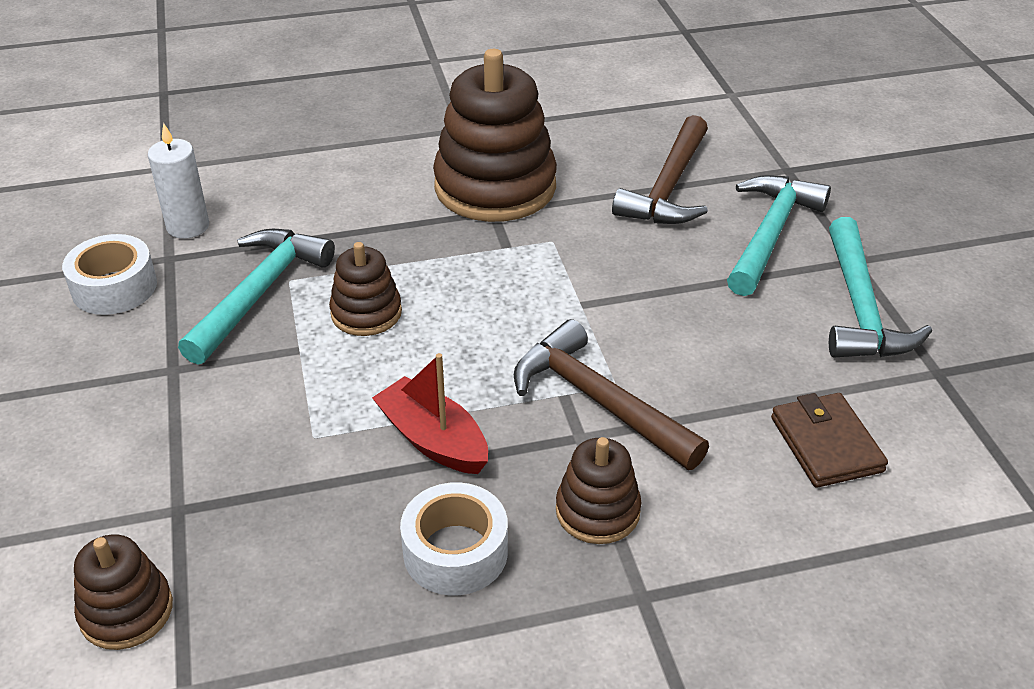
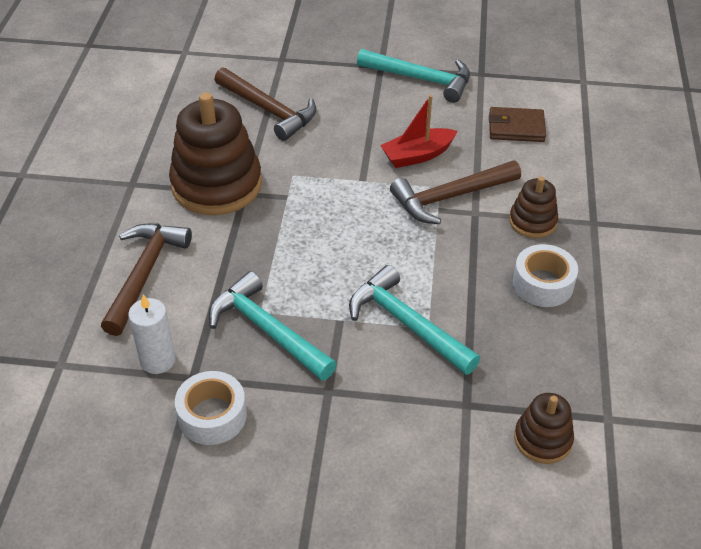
camera: 70 degrees left, 5 degrees up
brown stacking toy [329,242,402,336] -> none
red boat [372,353,488,474] -> red boat moved to [380,95,457,168]
turquoise hammer [727,175,831,296] -> turquoise hammer moved to [349,265,480,375]
none -> brown hammer [101,224,192,336]

